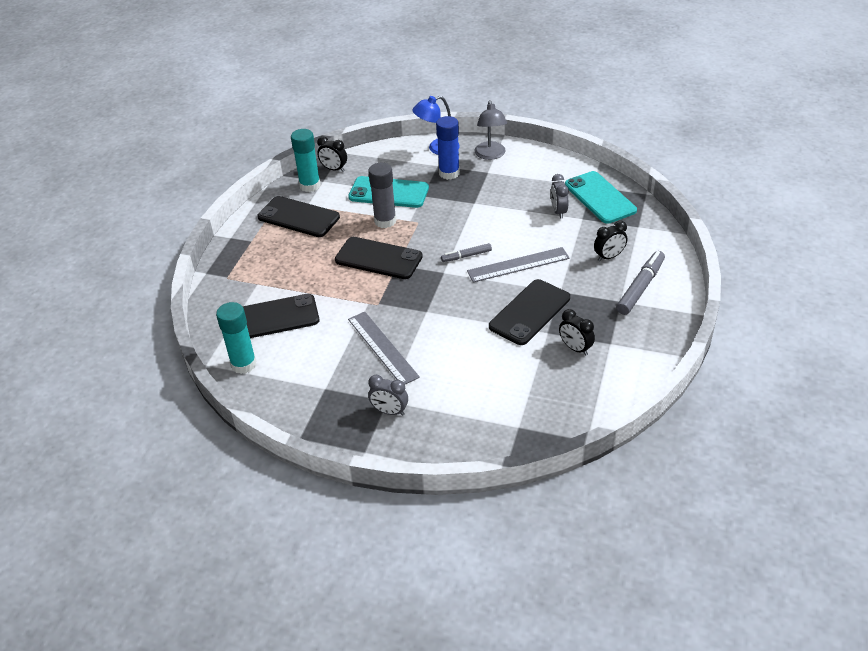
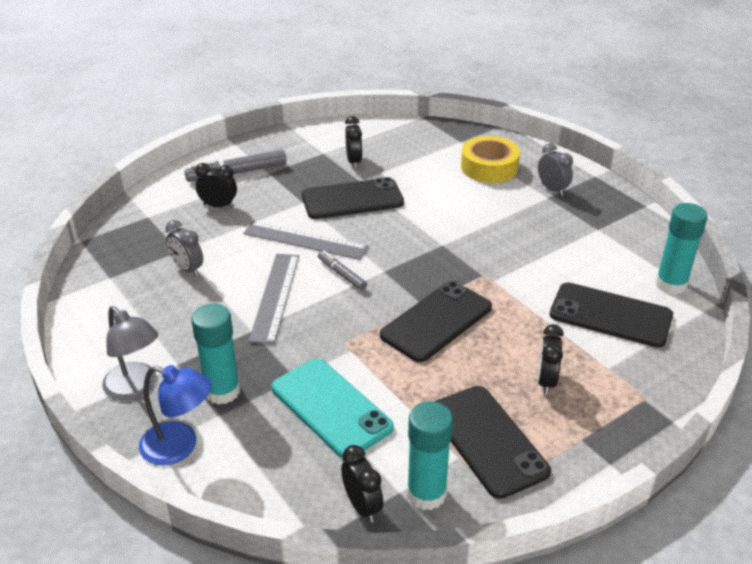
camera: 145 degrees left, 5 degrees down
black phone [335,237,423,279] -> black phone turned 75 degrees clockwise [380,281,492,362]
grey ruler [348,312,420,384] -> grey ruler moved to [249,254,299,344]
grey glue stick [368,163,396,228] -> none
blue glue stick [436,116,460,180] -> turquoise glue stick [191,304,240,405]
grey marker [441,243,492,262] -> grey marker turned 150 degrees counterclockwise [318,251,367,290]
grey lamp [475,100,507,160] -> grey lamp turned 105 degrees clockwise [102,306,158,400]
grey clock [551,174,569,219] -> grey clock turned 105 degrees clockwise [165,220,203,276]
turquoise phone [565,171,637,224] -> none
none -> yellow tape [461,136,520,183]
none -> black clock [538,324,564,394]

